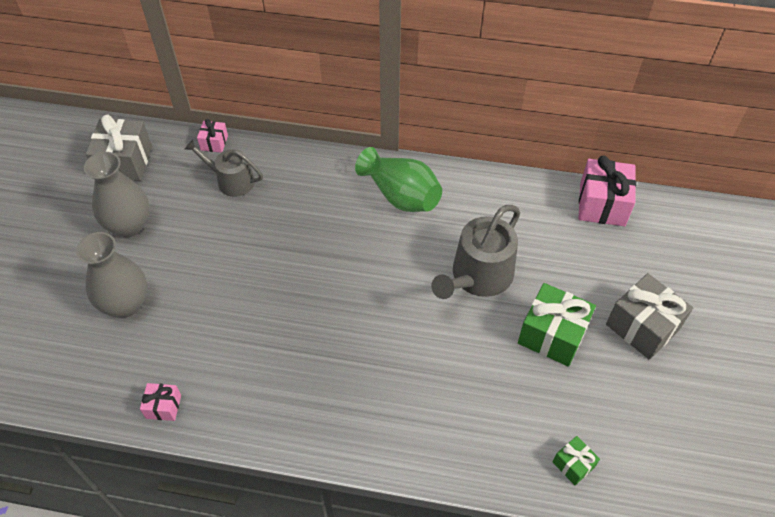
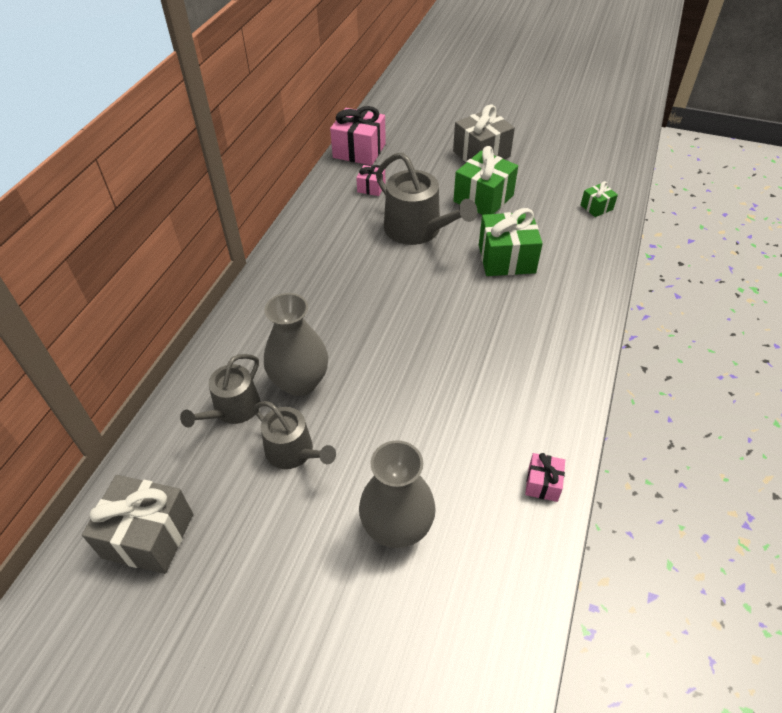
camera: 80 degrees left, 5 degrees down
grey vase [84,152,149,237] -> grey vase moved to [264,293,328,396]
pink gift [197,119,228,153] -> pink gift moved to [356,165,386,196]
green vase [355,147,442,212] -> none
none -> grey watering can [253,401,336,469]
none -> green gift [479,208,543,276]

